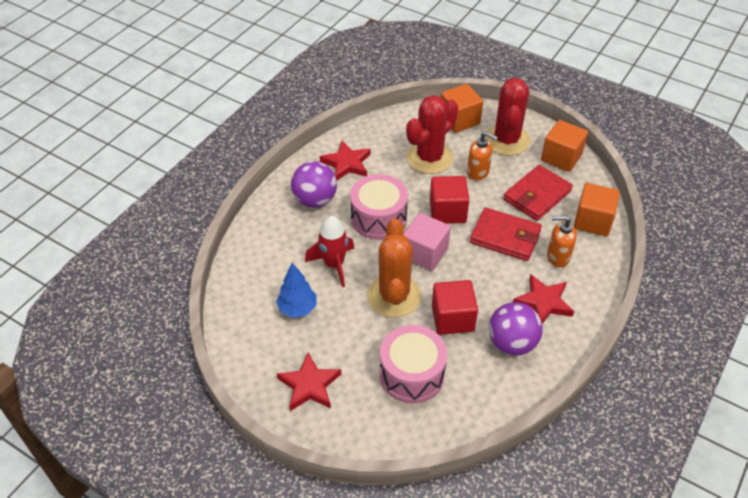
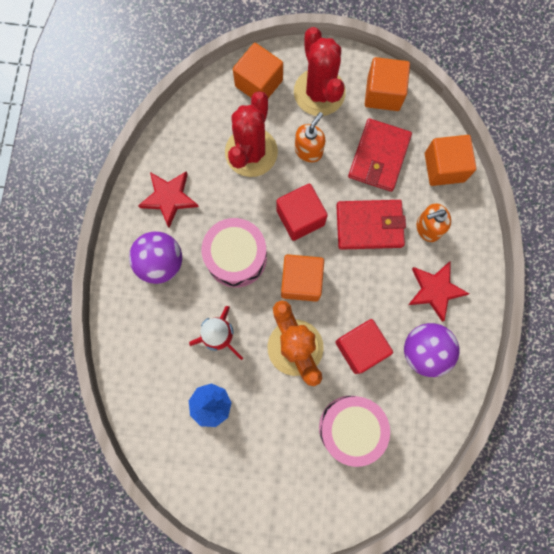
camera: 25 degrees left, 30 degrees up
red star [277,352,341,411] -> none
pink cube [403,213,451,271] -> orange cube [281,254,324,302]
orange soap dispenser [467,132,498,180] -> orange soap dispenser turned 60 degrees counterclockwise [295,112,326,162]

